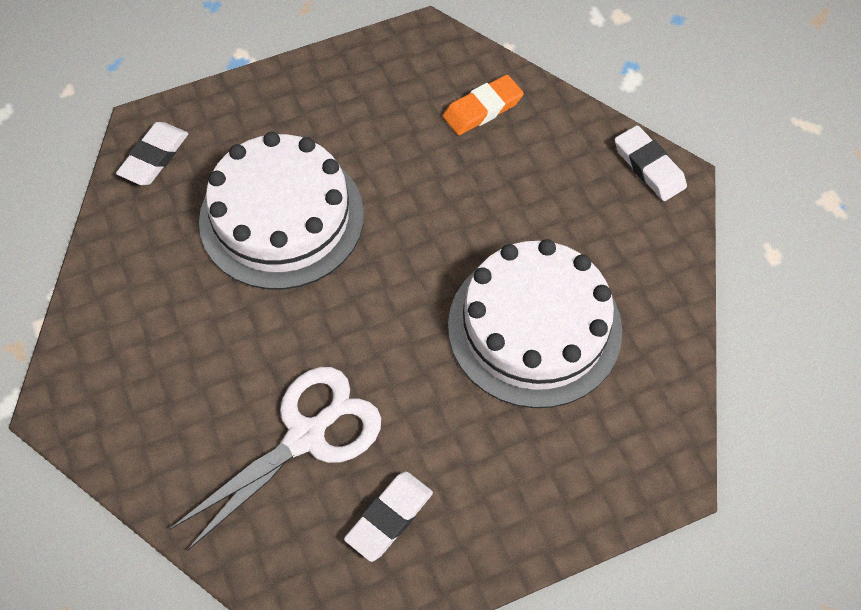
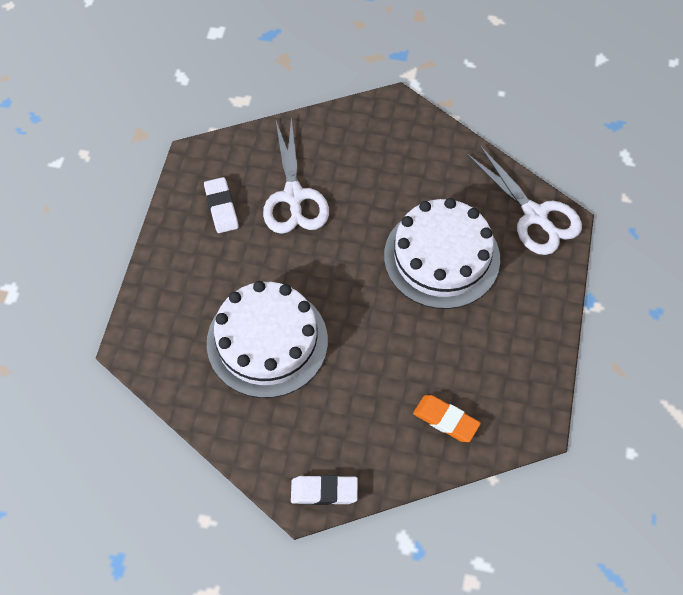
camera: 125 degrees right, 0 degrees up
white eraser [116,122,188,185] -> white scissors [467,146,582,255]
orange eraser [443,75,524,135] -> orange eraser turned 60 degrees counterclockwise [413,395,481,442]

